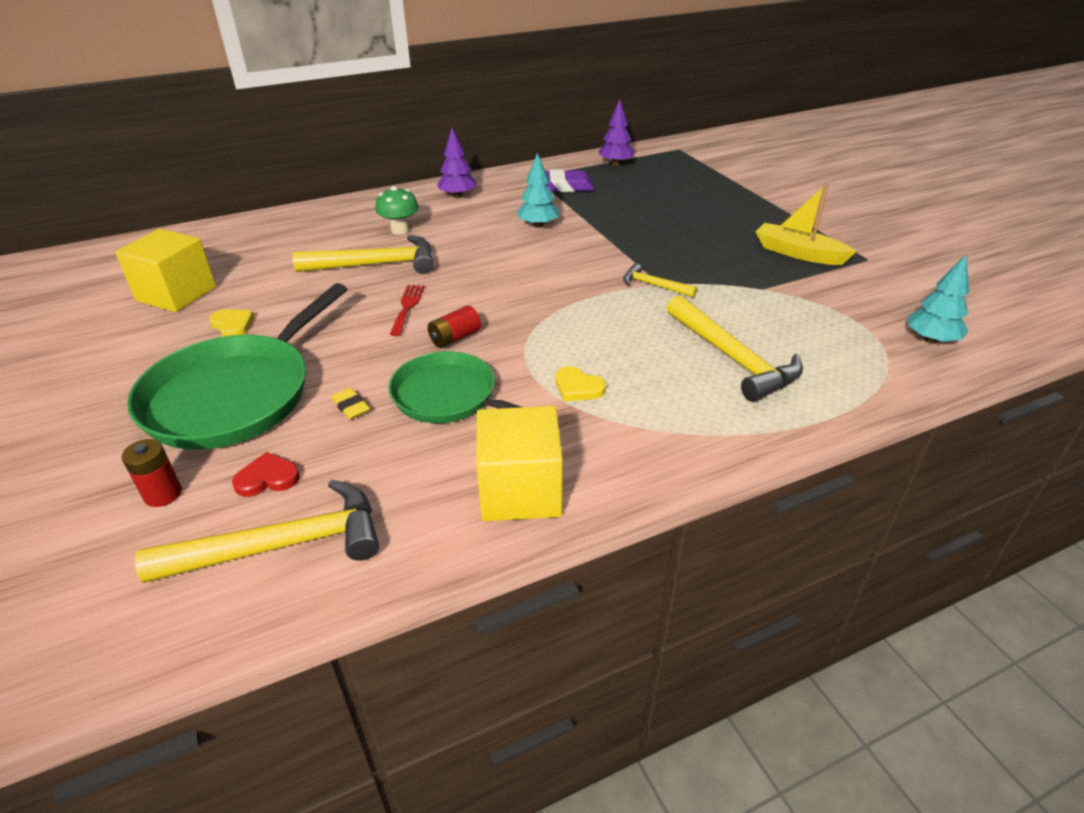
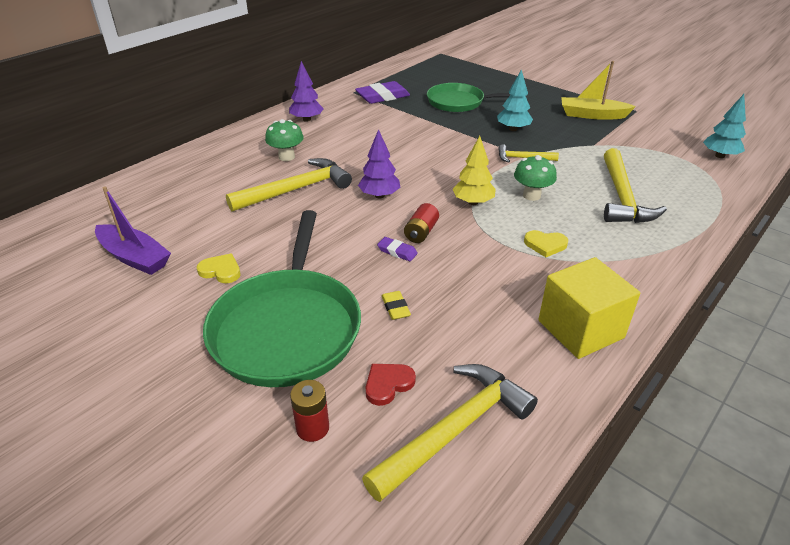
camera: 25 degrees left, 0 degrees up
yellow cube [115,229,216,312] -> purple boat [95,187,171,275]
yellow eraser [331,388,370,419] -> yellow eraser turned 45 degrees clockwise [382,291,411,320]
green pan [388,351,521,423] -> green pan moved to [427,83,510,112]
red fork [390,285,425,336] -> none
turquoise tree [517,153,559,228] -> turquoise tree moved to [497,69,533,131]
purple tree [599,99,635,166] -> purple tree moved to [358,129,400,199]
yellow hammer [667,295,803,402] -> yellow hammer turned 60 degrees clockwise [604,148,667,223]
none -> purple eraser [377,237,418,261]
none -> yellow tree [453,136,496,205]
none -> green mushroom [514,155,557,201]

